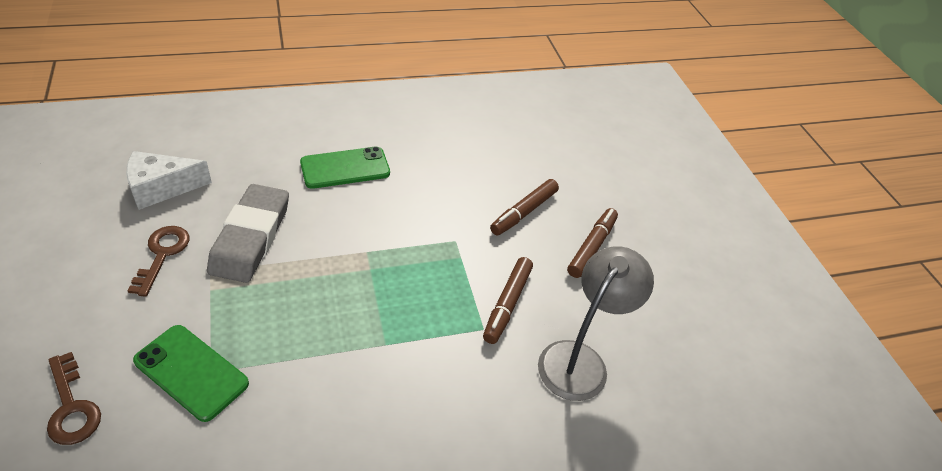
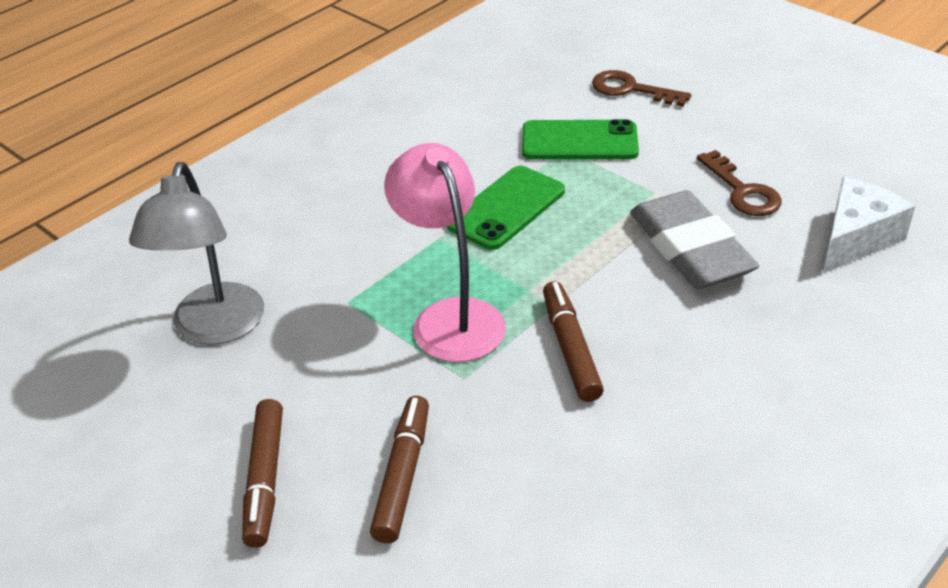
camera: 155 degrees right, 5 degrees down
green phone [300,147,390,189] -> green phone moved to [447,166,565,250]
brown marker [483,257,533,344] -> brown marker moved to [543,281,604,402]
none -> pink lamp [384,143,506,362]

